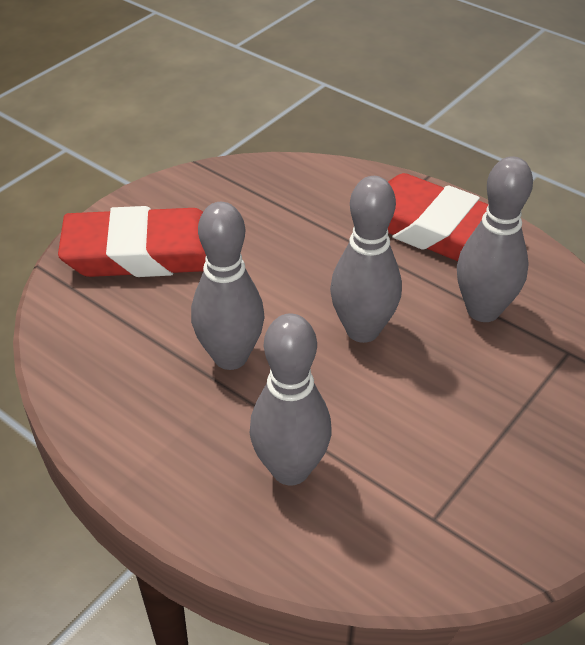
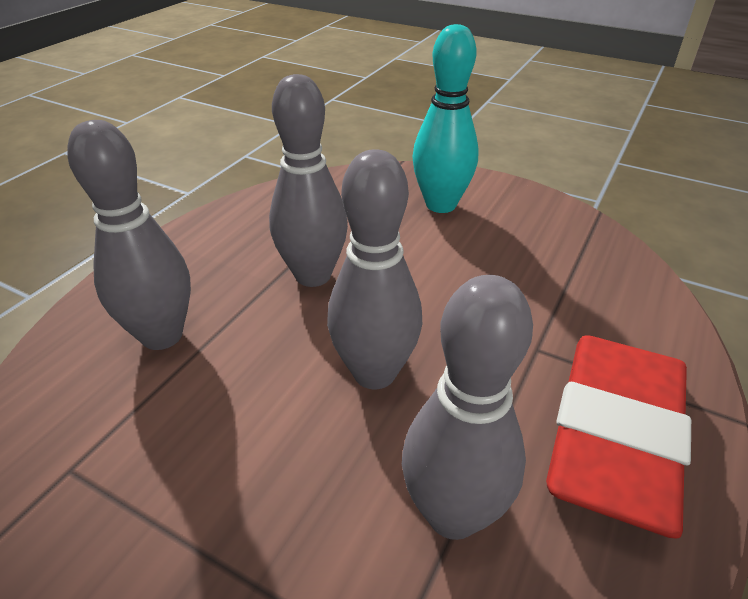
camera: 80 degrees right, 5 degrees down
red eraser [58,206,206,277] -> turquoise bowling pin [413,24,479,213]

